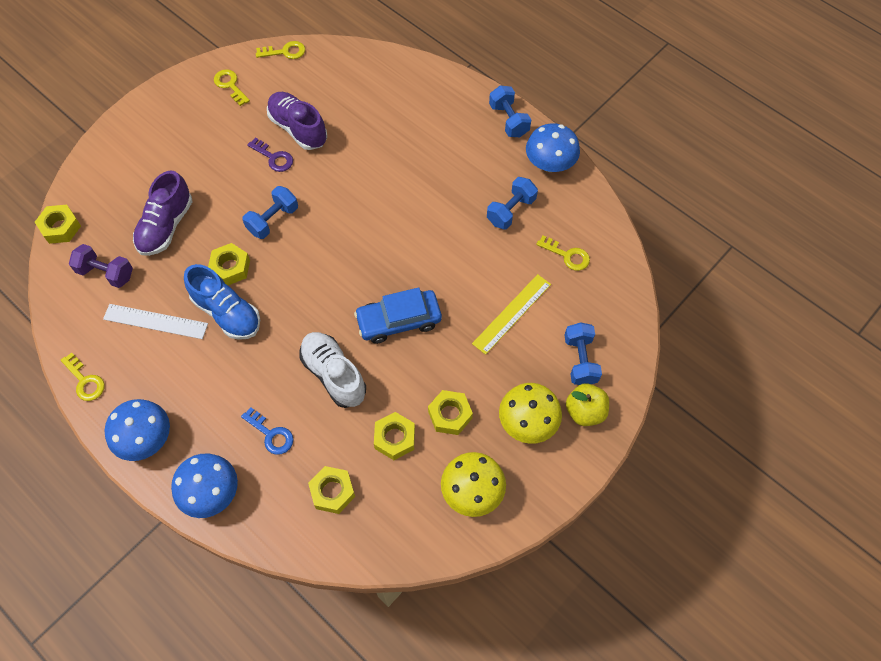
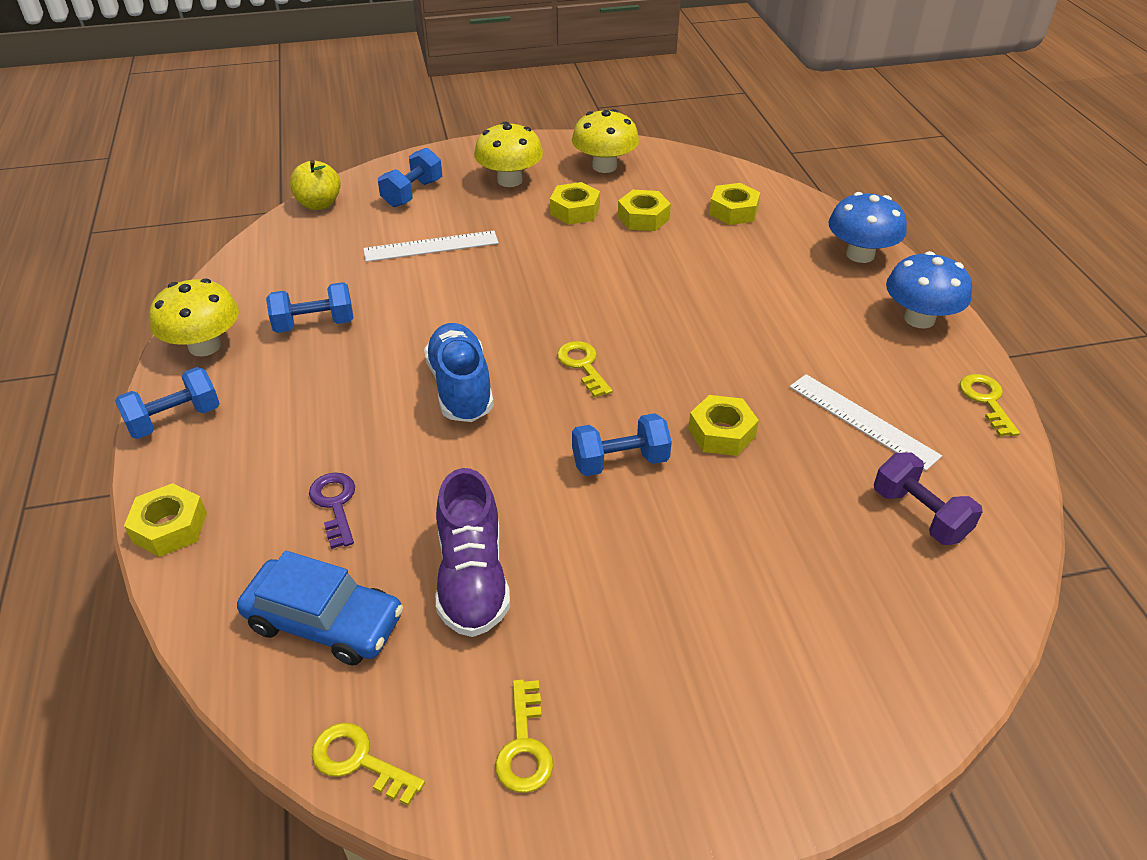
camera: 145 degrees left, 20 degrees down
yellow nut [35,205,81,244] -> yellow nut moved to [124,483,207,557]
purple shoe [133,171,193,256] -> none
blue shoe [184,264,260,340] -> blue shoe moved to [424,323,494,422]
blue key [241,407,294,455] -> none
purple key [247,138,293,172] -> purple key moved to [309,473,355,549]
white shoe [299,332,366,408] -> none
blue car [354,287,442,344] -> blue car moved to [237,551,403,666]
yellow ruler [472,274,551,355] -> white ruler [363,231,499,262]
blue dumbbell [489,86,531,137] -> blue dumbbell turned 45 degrees clockwise [115,367,220,439]
blue mushroom [526,123,580,172] -> yellow mushroom [149,279,239,357]
yellow key [536,235,590,271] -> yellow key moved to [557,341,612,398]
yellow apple [566,384,609,426] -> yellow apple moved to [290,160,341,210]

